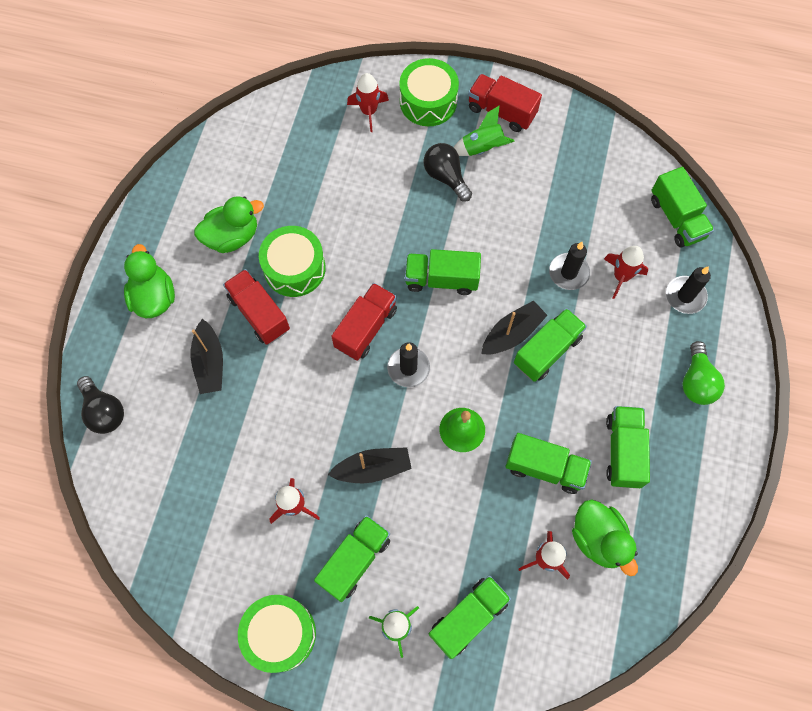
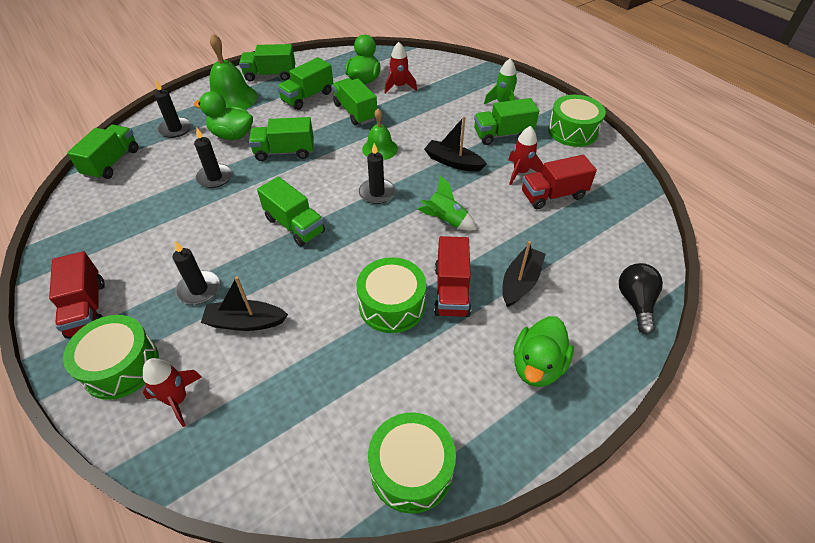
camera: 140 degrees left, 20 degrees down
green duck [194,196,264,253] -> green duck moved to [193,91,253,140]
red truck [331,283,397,361] -> red truck moved to [522,155,597,209]
black light bulb [424,143,472,202] -> black candle [173,241,220,305]
green truck [429,575,511,659] -> green truck moved to [239,44,295,82]
green rocket [454,105,515,156] -> green rocket moved to [417,175,477,231]
black boat [482,300,548,354] -> black boat moved to [201,276,288,331]
red rocket [604,246,648,299] -> none
green light bulb [682,341,725,405] -> green bell [209,34,257,110]
none -> green drum [368,412,456,514]

